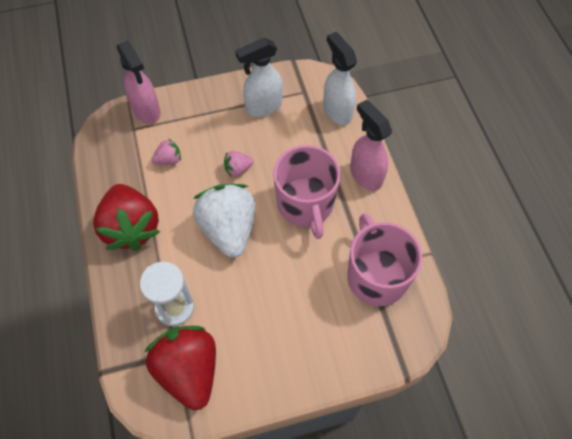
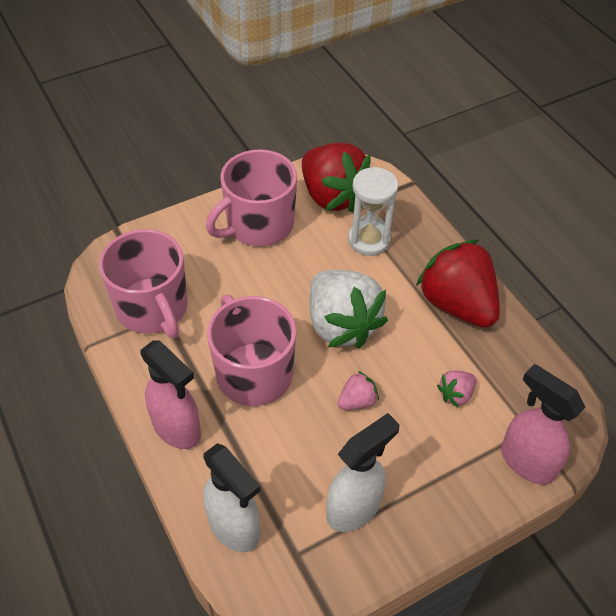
camera: 165 degrees right, 10 degrees down
none -> pink mug [206,149,297,246]

